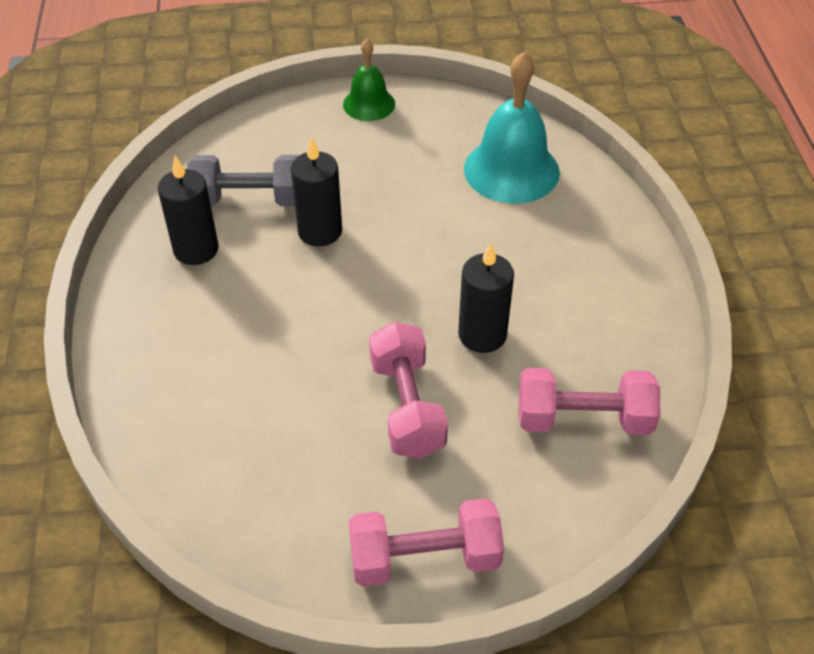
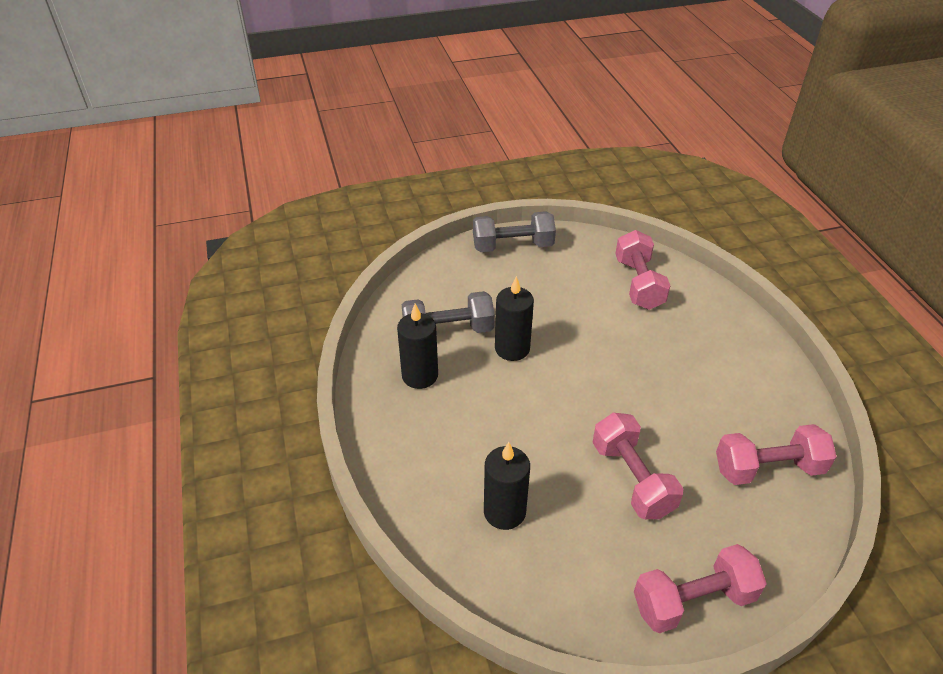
camera: 10 degrees left, 5 degrees down
green bell [343,39,395,121] -> grey dumbbell [473,211,556,252]
black candle [458,242,514,353] -> black candle moved to [484,442,530,530]
turquoise bell [464,52,560,203] -> pink dumbbell [615,230,671,310]

